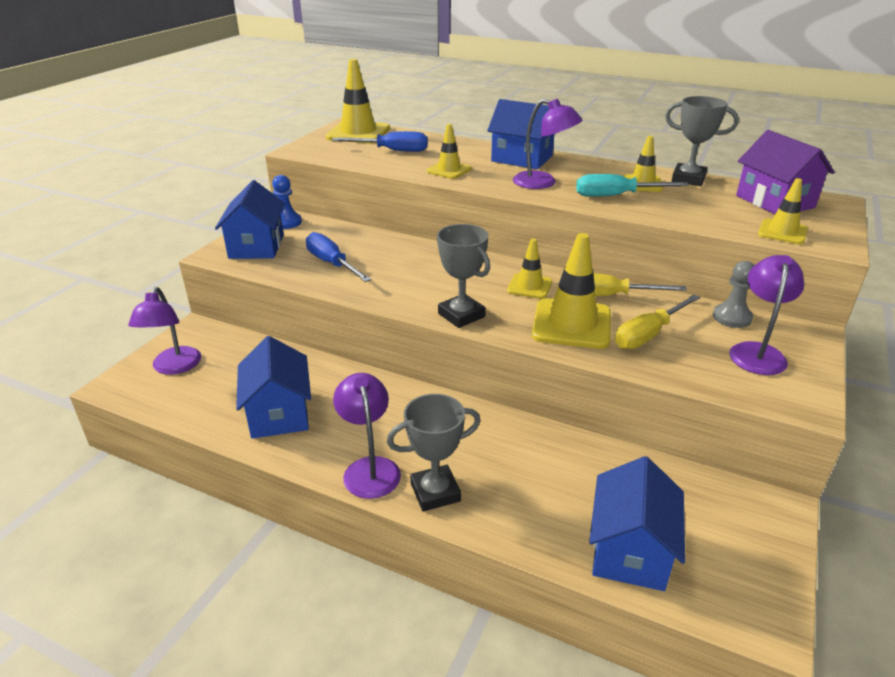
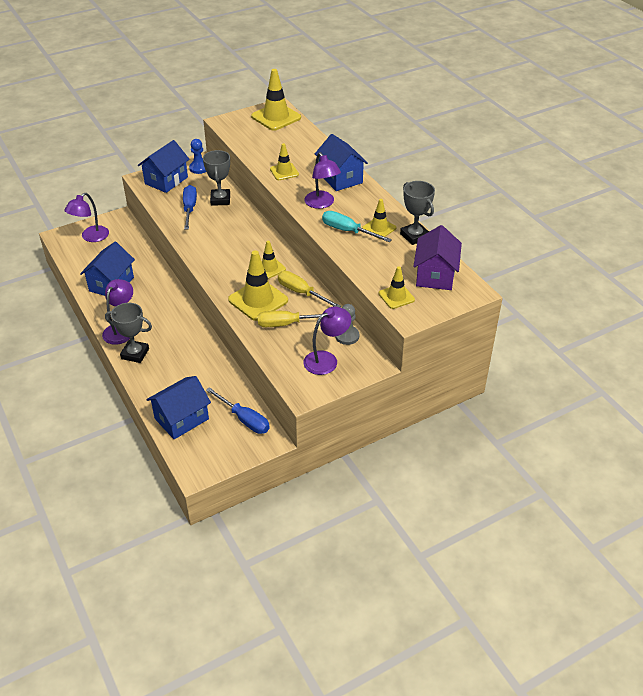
camera: 35 degrees right, 10 degrees up
blue screwdriver [332,131,428,152] -> blue screwdriver moved to [206,387,270,434]
grey trophy [437,224,490,328] -> grey trophy moved to [203,150,230,206]

